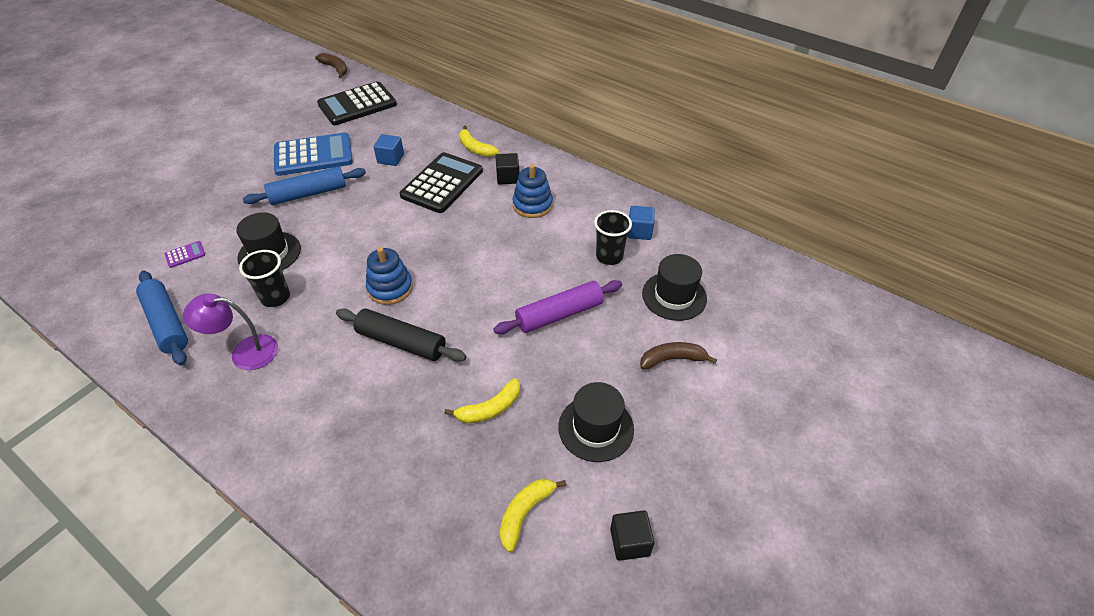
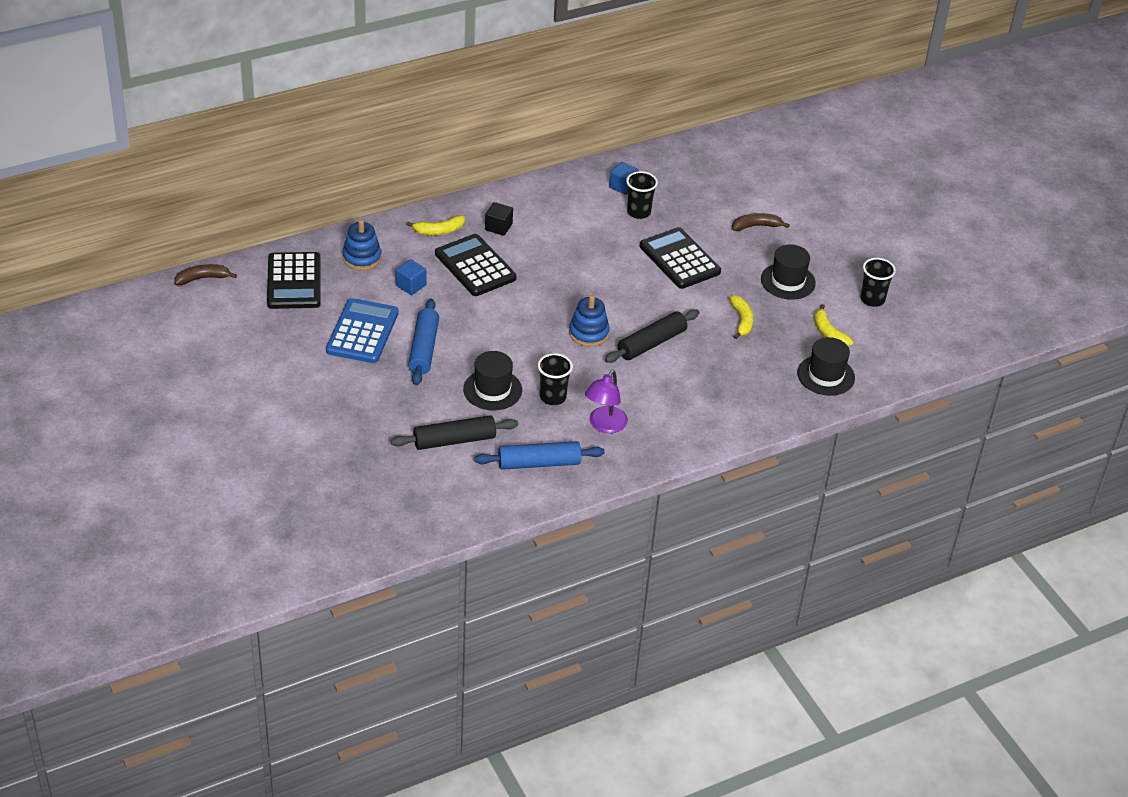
camera: 65 degrees left, 5 degrees down
purple calculator [165,241,205,268] -> black rolling pin [391,415,518,450]
purple rolling pin [493,280,622,334] -> black calculator [640,227,721,289]
blue stacking toy [512,164,553,218] -> blue stacking toy moved to [342,220,382,270]
black cube [610,510,654,561] -> black cup [861,258,896,307]
brown banana [640,342,717,370] -> brown banana turned 60 degrees clockwise [732,213,790,231]
black hat [642,254,707,321] -> black hat moved to [797,337,855,396]

